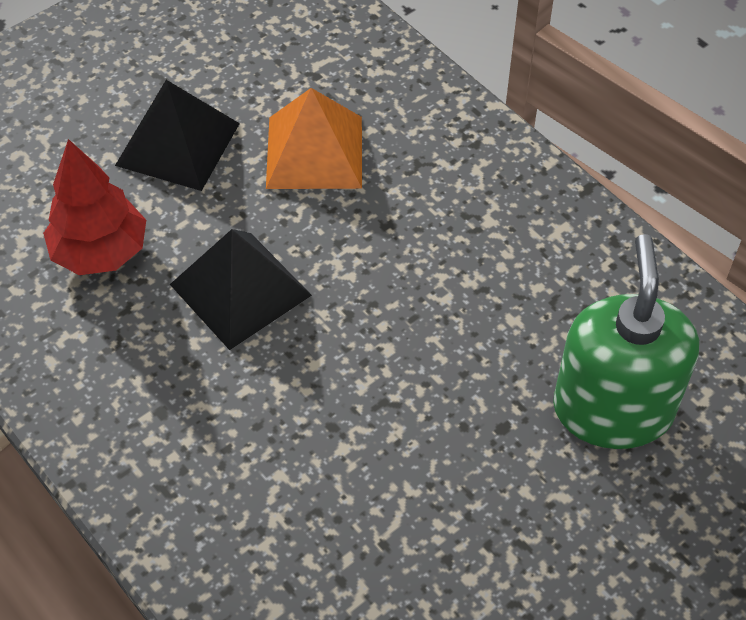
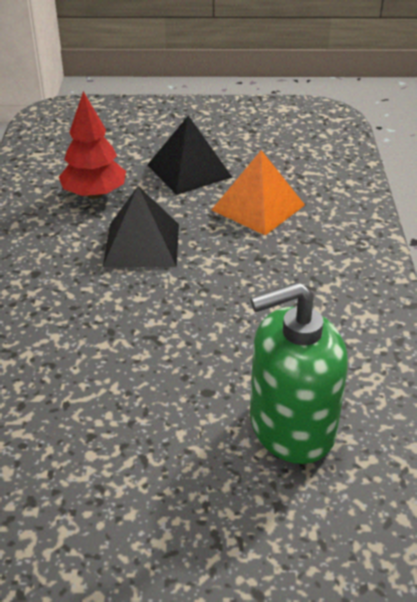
camera: 40 degrees right, 15 degrees down
green soap dispenser [553,234,699,449] -> green soap dispenser turned 150 degrees counterclockwise [250,282,348,464]

